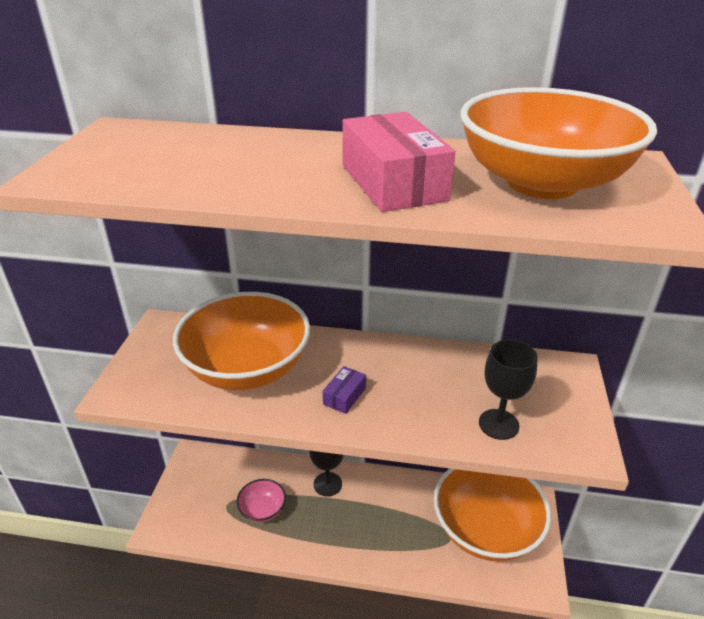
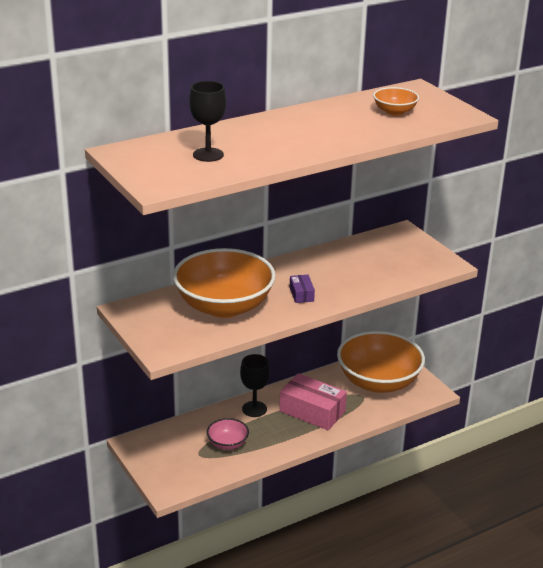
camera: 40 degrees left, 5 degrees down
pink box [343,112,455,212] -> pink box moved to [279,373,347,430]
orange bowl [460,87,657,199] -> orange bowl [373,87,419,116], size x0.45
black goblet [479,340,538,440] -> black goblet moved to [189,81,226,162]

